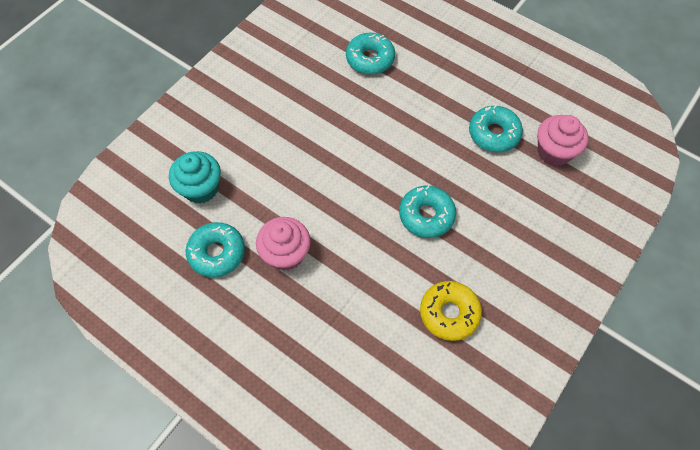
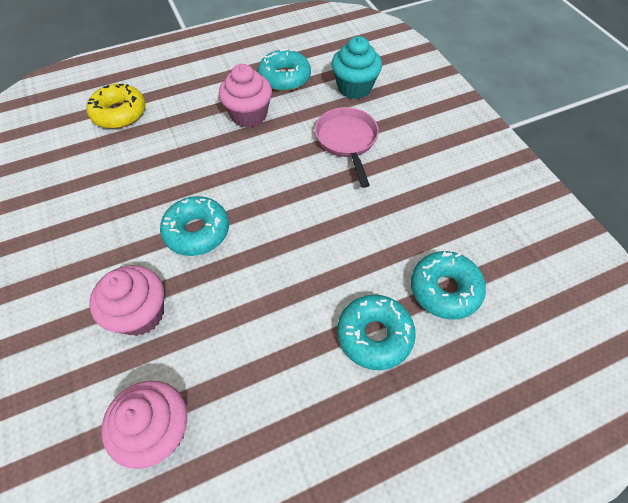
camera: 120 degrees right, 5 degrees down
yellow donut [420,281,482,341] -> yellow donut moved to [86,84,146,129]
turquoise donut [469,105,523,152] -> turquoise donut moved to [337,295,416,370]
none -> pink cupcake [89,265,164,336]
none -> pink pan [315,107,379,188]

